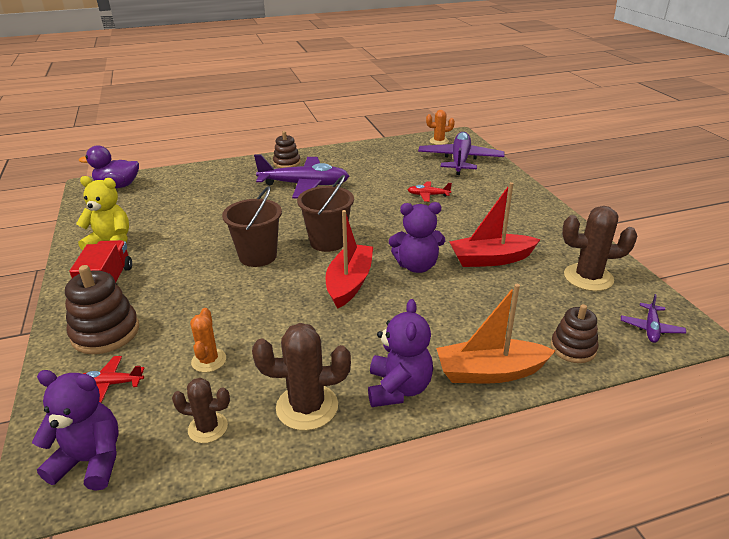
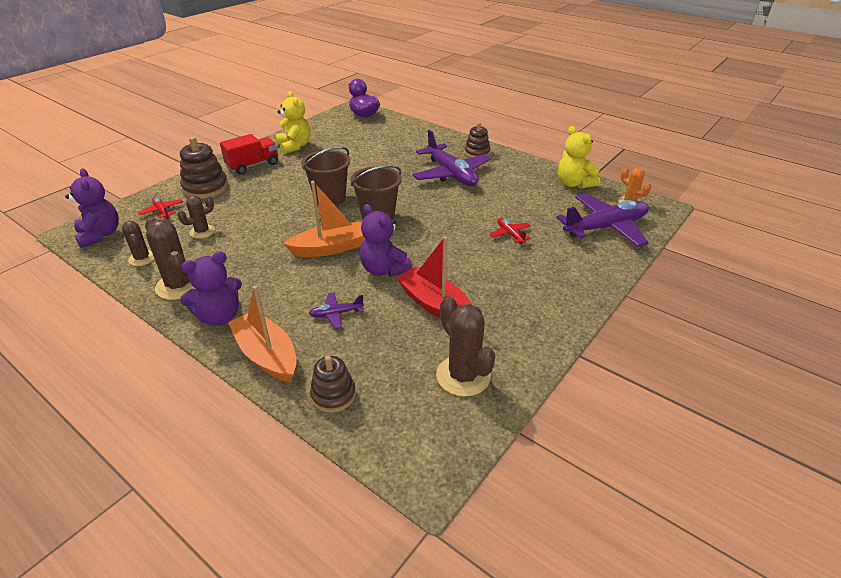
camera: 55 degrees right, 5 degrees up
orange cactus [190,308,226,373] -> brown cactus [177,195,215,239]
red boat [325,210,373,309] -> orange boat [283,181,365,257]
purple plane [621,294,686,343] -> purple plane moved to [309,292,364,329]
none -> yellow teddy bear [558,126,600,189]

